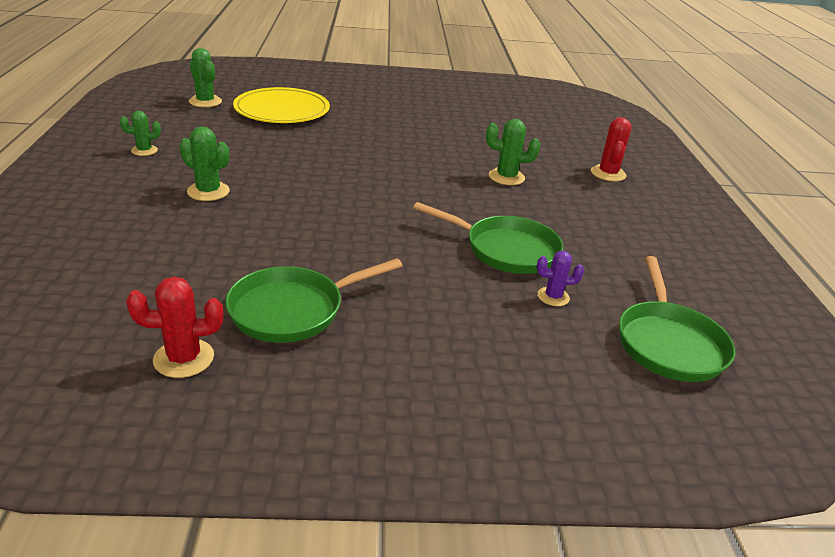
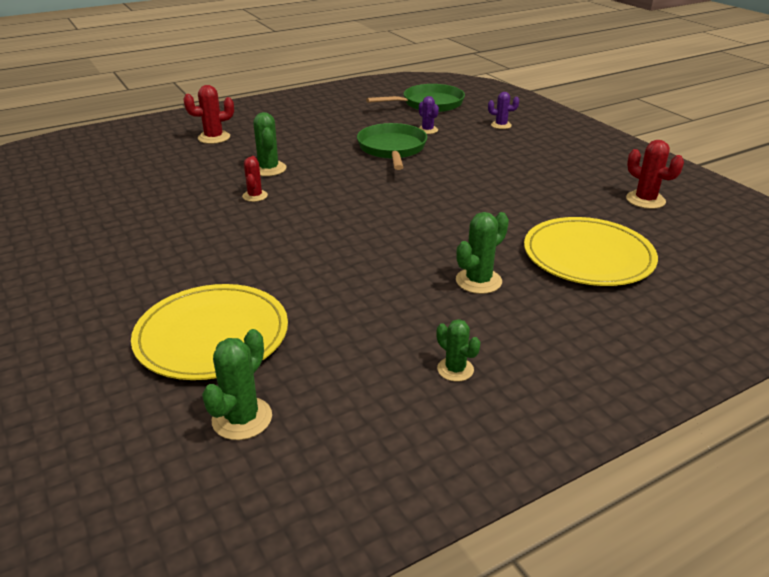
camera: 115 degrees left, 0 degrees up
green cactus [179,127,230,201] -> green cactus turned 45 degrees clockwise [456,212,509,294]
green pan [225,258,403,343] -> none
none -> red cactus [242,156,268,202]
none -> purple cactus [488,92,519,129]
none -> yellow plate [524,217,658,286]

